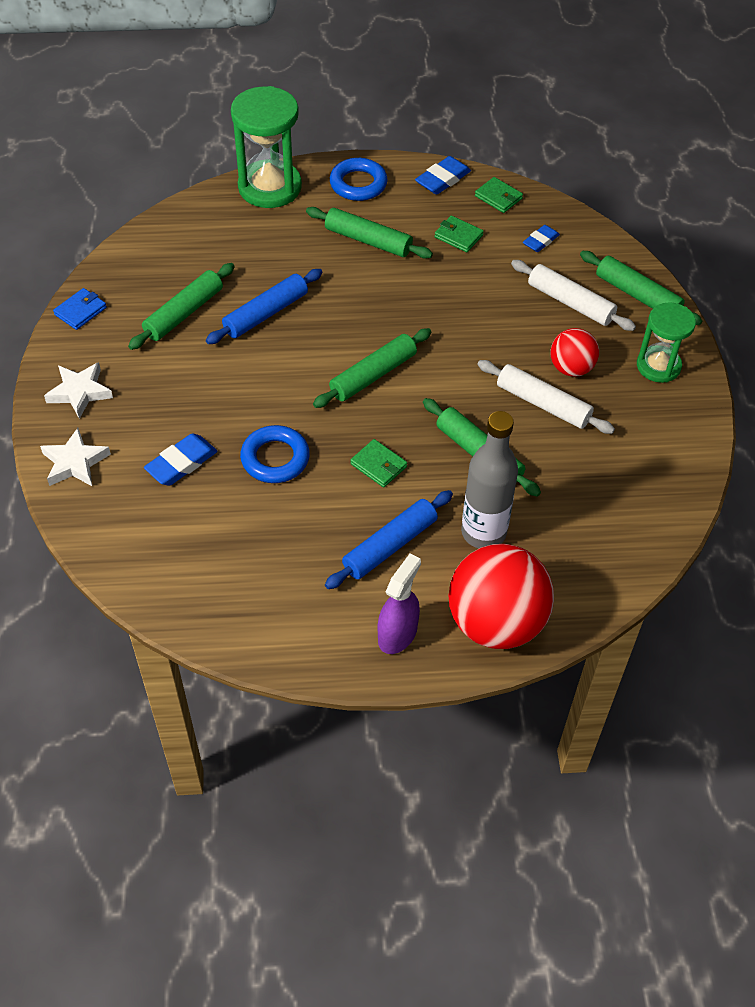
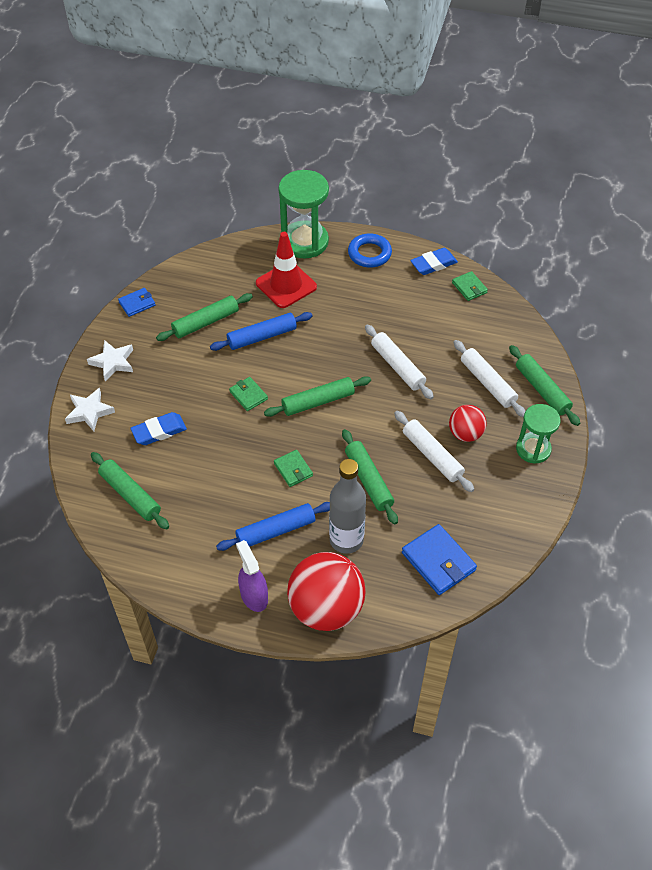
camera: 20 degrees right, 0 degrees up
blue ring [240,425,310,483] -> none
green rolling pin [306,207,433,259] -> green rolling pin moved to [91,452,169,530]
purple spray bottle [378,554,421,654] -> purple spray bottle turned 75 degrees counterclockwise [236,540,268,612]
green wallet [434,216,484,252] -> green wallet moved to [229,377,268,411]
blue eraser [523,225,560,252] -> none
none -> red traffic cone [256,232,317,308]
none -> white rolling pin [365,325,434,399]
none -> blue wallet [402,524,477,595]

